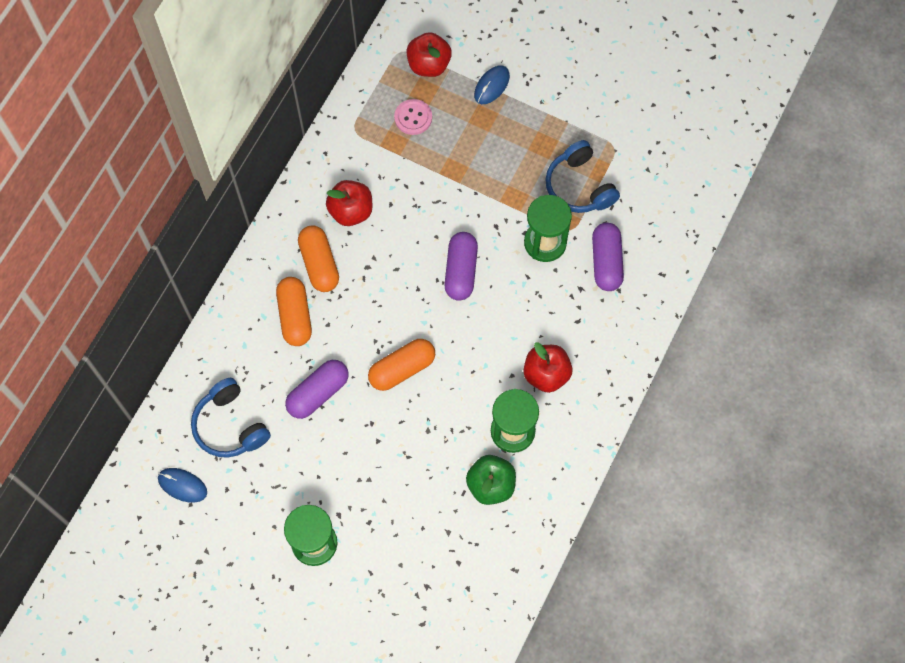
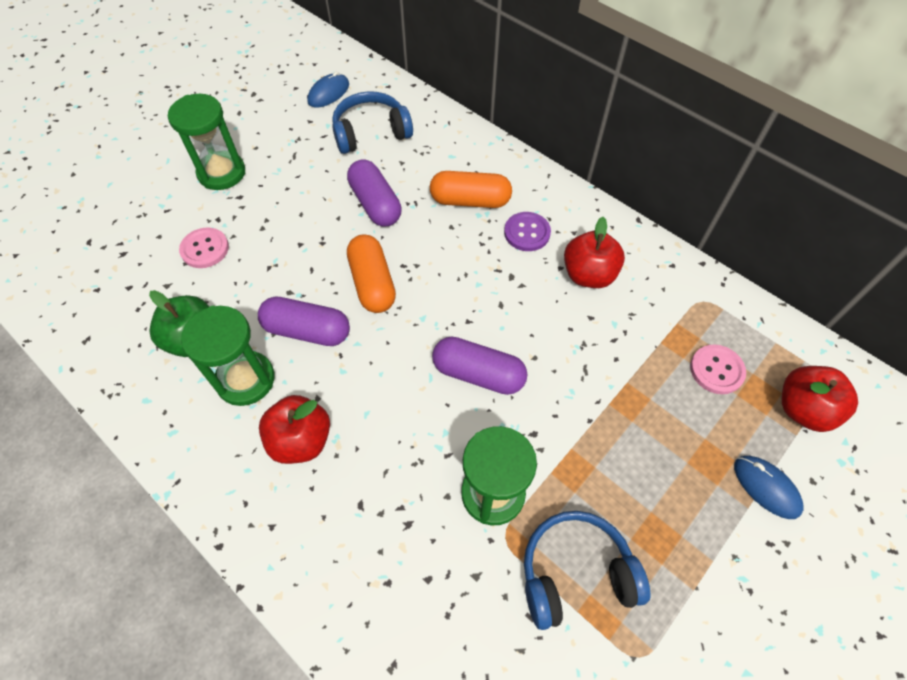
camera: 105 degrees right, 10 degrees down
orange capsule [298,225,339,292] -> purple button [504,212,551,251]
purple capsule [592,223,624,291] -> purple capsule moved to [258,297,350,346]
none -> pink button [179,227,229,268]

